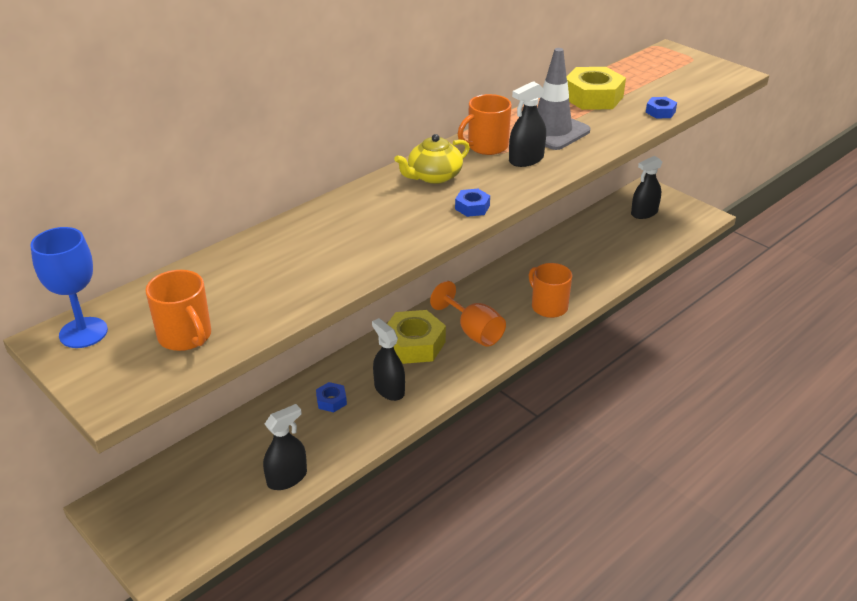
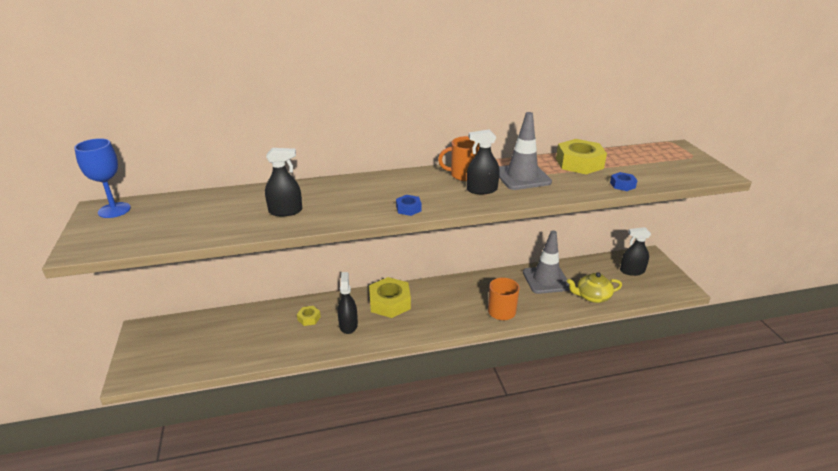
camera: 30 degrees right, 5 degrees down
orange mug [145,270,211,351] -> none
black spray bottle [263,404,307,490] -> black spray bottle moved to [265,148,302,216]
blue nut [316,382,347,412] -> yellow nut [297,306,321,326]
yellow teapot [394,134,470,184] -> yellow teapot moved to [567,272,622,303]
orange goblet [430,281,506,347] -> none
none -> grey traffic cone [523,231,570,294]

